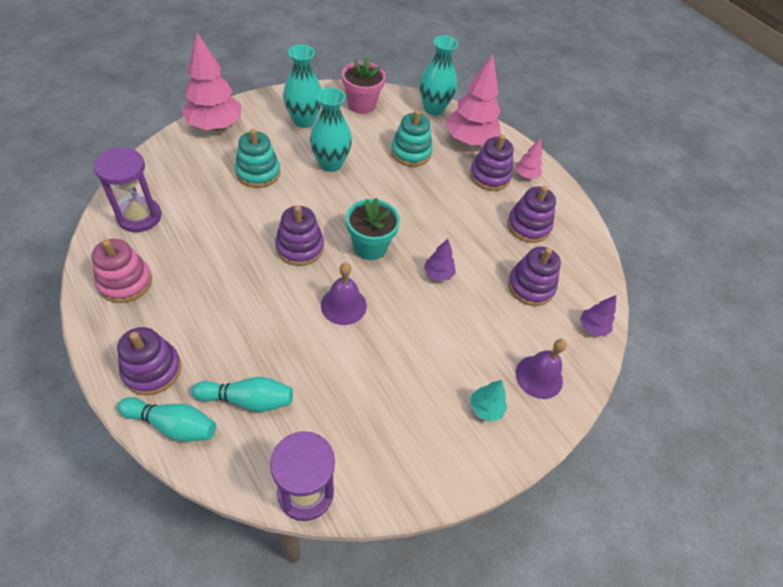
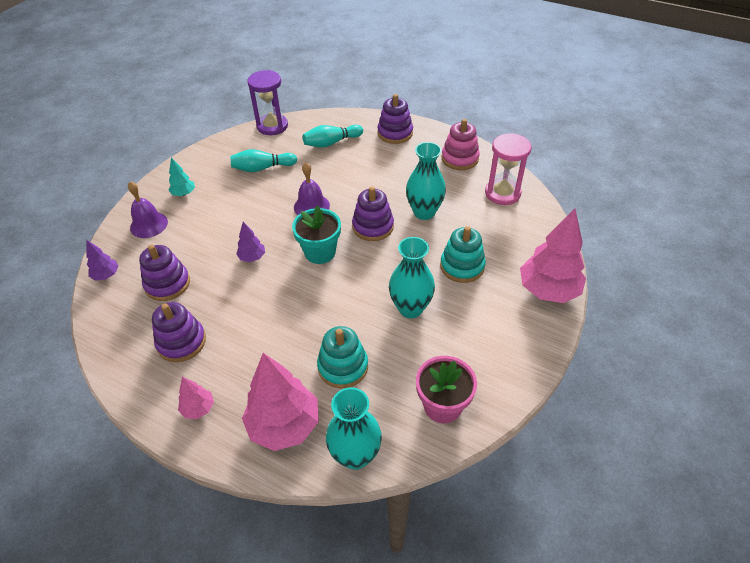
camera: 160 degrees right, 5 degrees down
purple hourglass [94,147,161,232] -> pink hourglass [485,133,532,205]
turquoise bowling pin [117,397,216,442] -> turquoise bowling pin moved to [230,149,297,172]
turquoise vase [283,45,322,128] -> turquoise vase moved to [406,142,446,220]
purple stacking toy [470,135,514,191] -> none

